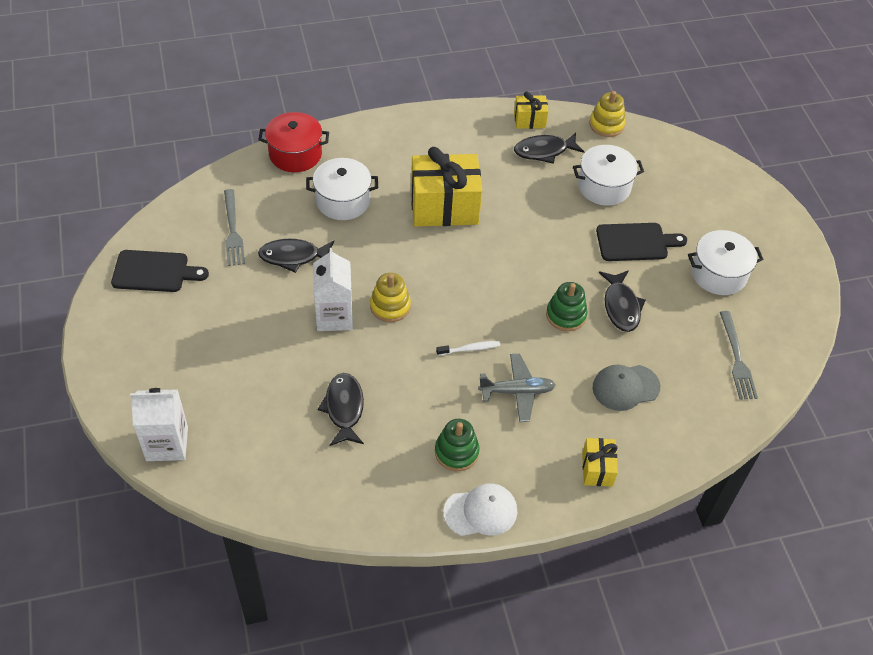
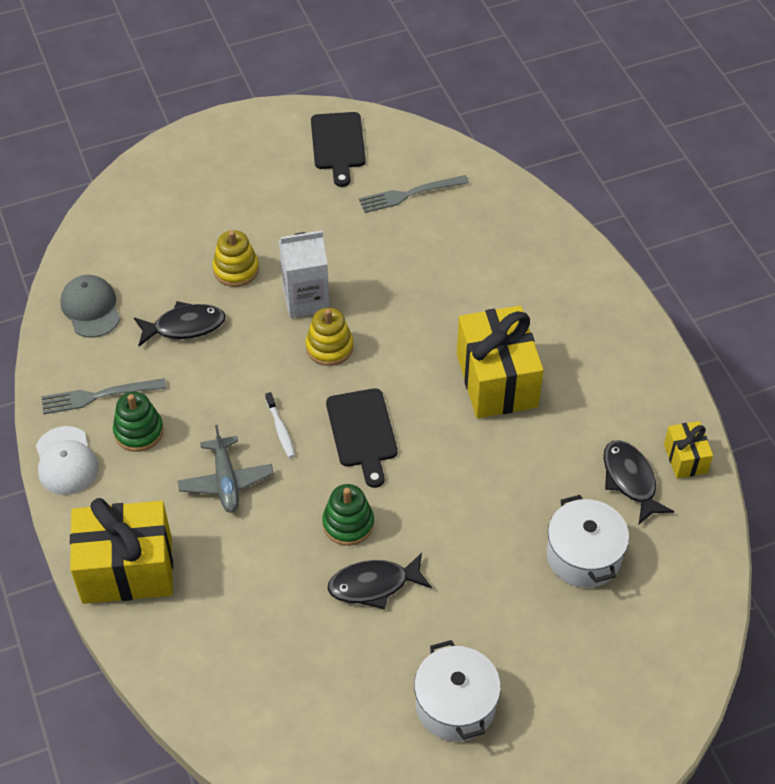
camera: 85 degrees right, 0 degrees up
white carton [130,388,188,461] -> none
red pot [258,112,329,172] -> none
black fish [258,239,334,273] -> none
white pot [306,158,378,220] -> none
yellow gift [582,438,618,487] -> yellow gift [70,498,173,604], size x2.02
yellow stacking toy [589,91,626,137] -> yellow stacking toy moved to [213,230,259,287]
grey cap [593,365,660,411] -> grey cap moved to [60,275,121,338]
black cutting board [596,223,687,261] -> black cutting board moved to [326,388,398,488]
grey fork [720,311,758,400] -> grey fork moved to [41,378,166,414]

